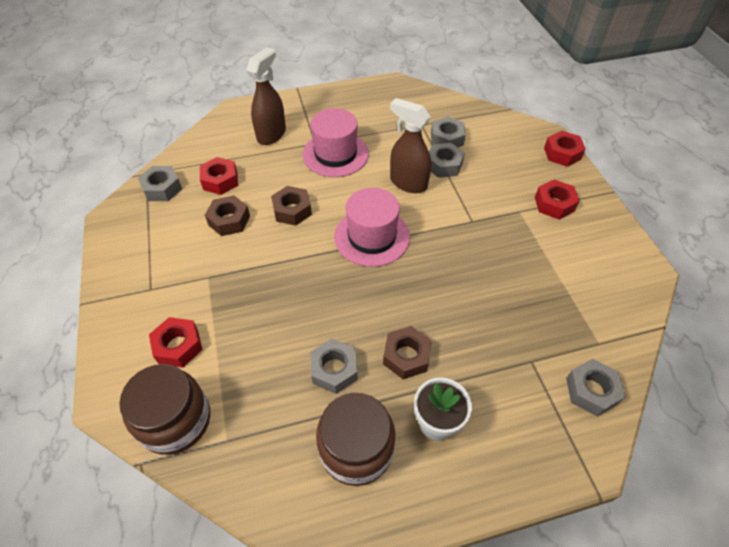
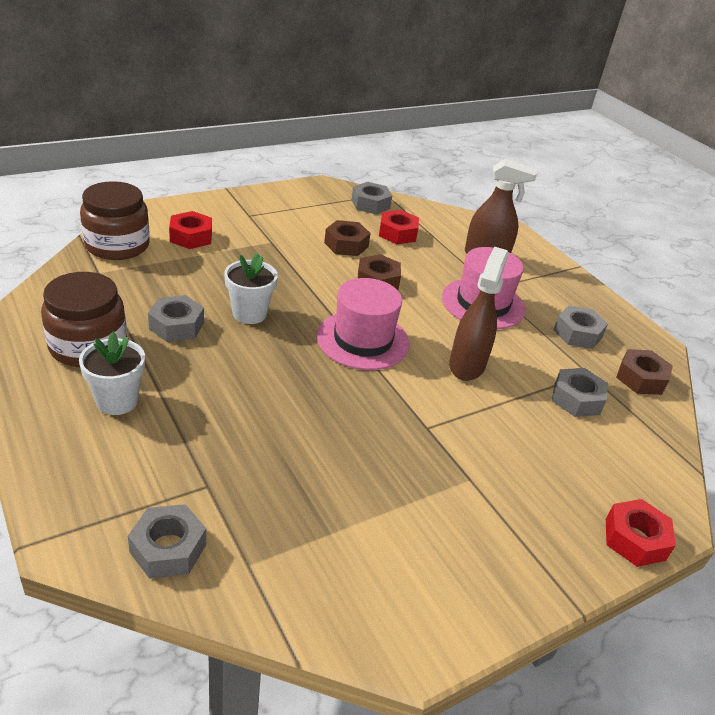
camera: 70 degrees right, 15 degrees down
brown nut [383,326,432,379] -> brown nut moved to [616,349,673,395]
grey nut [429,143,465,178] -> grey nut moved to [553,305,608,349]
red nut [535,179,580,220] -> none
none -> white flower pot [224,253,278,324]

